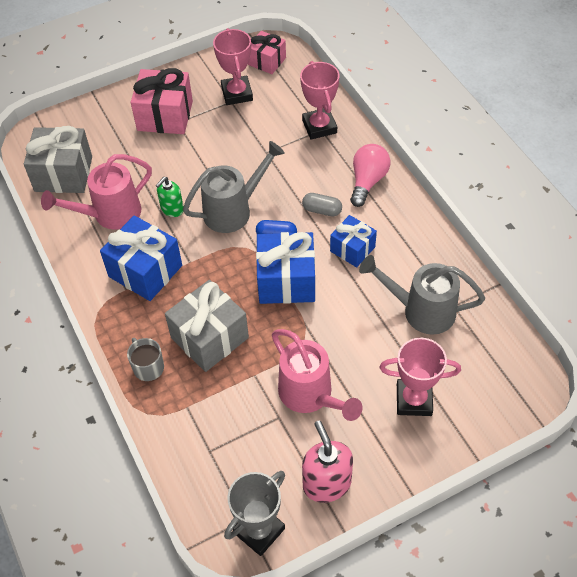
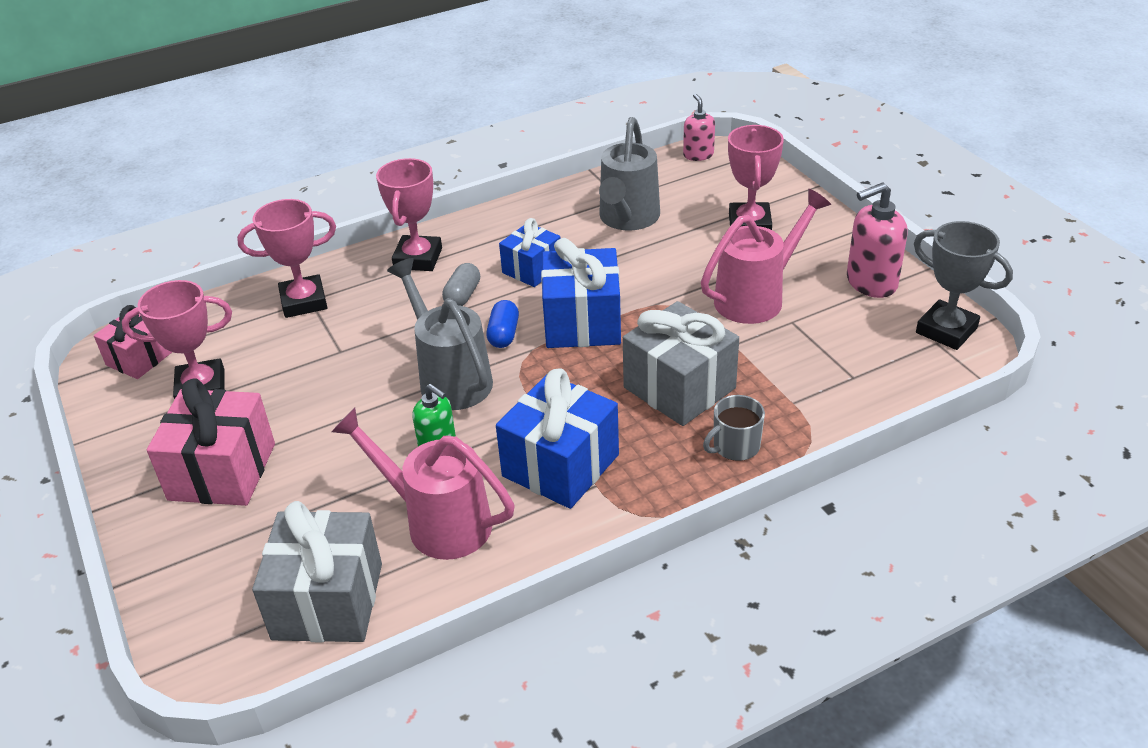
camera: 90 degrees left, 15 degrees down
pink watering can [41,154,152,230] -> pink watering can turned 150 degrees clockwise [331,408,515,560]
pink light bulb [350,144,390,207] -> pink trophy [376,158,442,271]
none -> pink soap dispenser [683,94,715,161]

